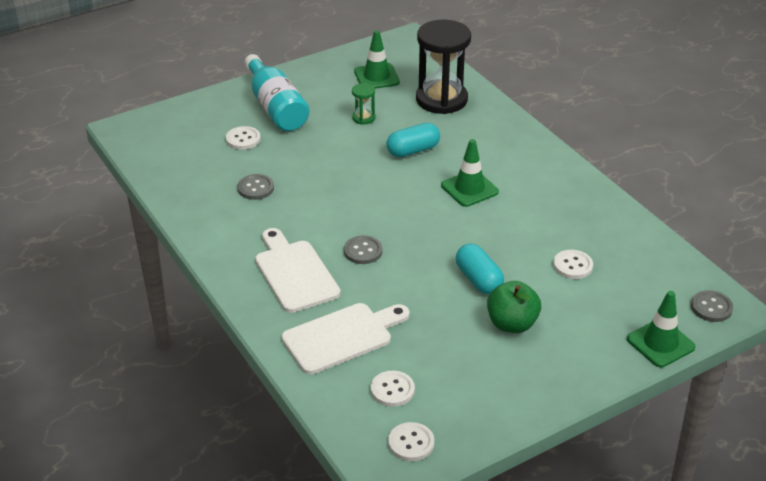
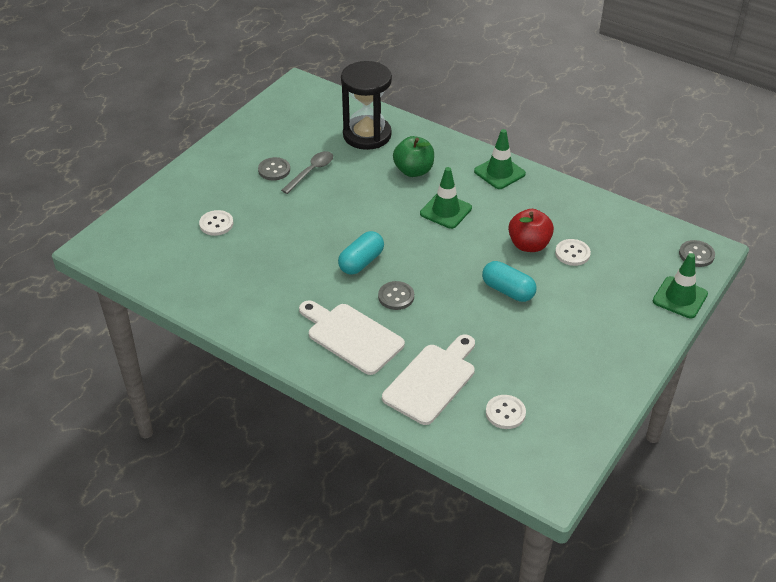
camera: 25 degrees left, 5 degrees up
grey button [237,174,274,200] -> grey button moved to [258,157,290,180]
turquoise bottle [245,54,310,131] -> none
green hourglass [352,83,375,125] -> grey spoon [281,151,333,194]
green traffic cone [354,30,400,89] -> green traffic cone moved to [474,129,526,189]
turquoise capsule [387,123,440,157] -> turquoise capsule moved to [338,231,384,275]
white button [388,422,434,461] -> none
green apple [487,281,541,333] -> green apple moved to [393,136,434,177]
none -> red apple [508,209,554,252]

